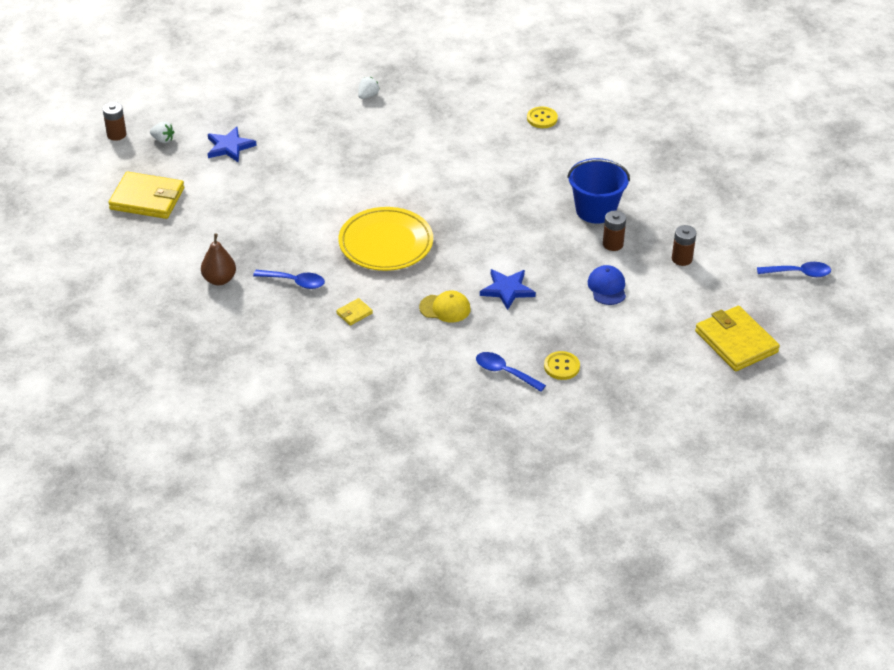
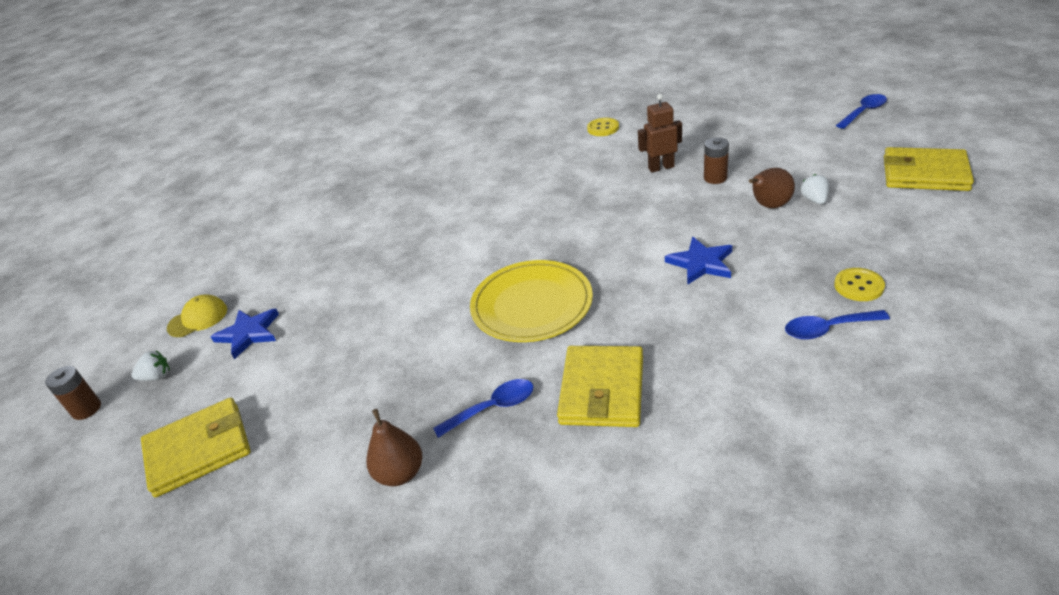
camera: 35 degrees left, 5 degrees down
yellow wallet [336,298,373,326] -> yellow wallet [557,346,643,427], size x2.31
white strawberry [358,77,379,99] -> white strawberry moved to [801,174,829,204]
yellow cap [419,291,470,322] -> yellow cap moved to [167,294,227,337]
yellow button [527,107,558,128] -> yellow button moved to [587,118,619,136]
blue bucket [567,158,630,224] -> brown robot [638,94,682,172]
blue cap [588,265,626,305] -> brown pear [749,168,795,208]
brown battery [672,225,696,266] -> none

